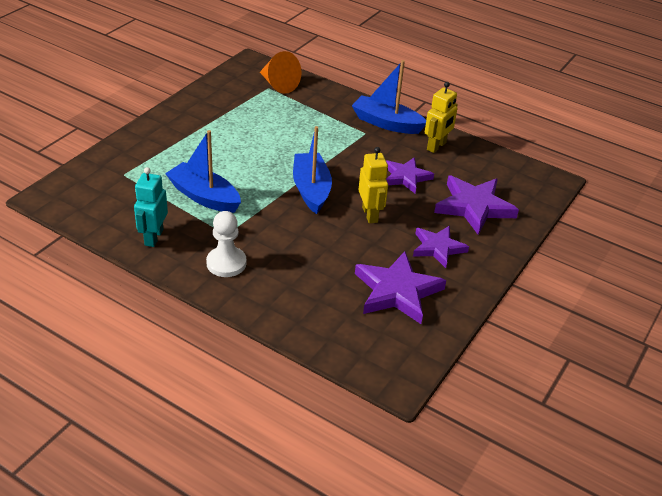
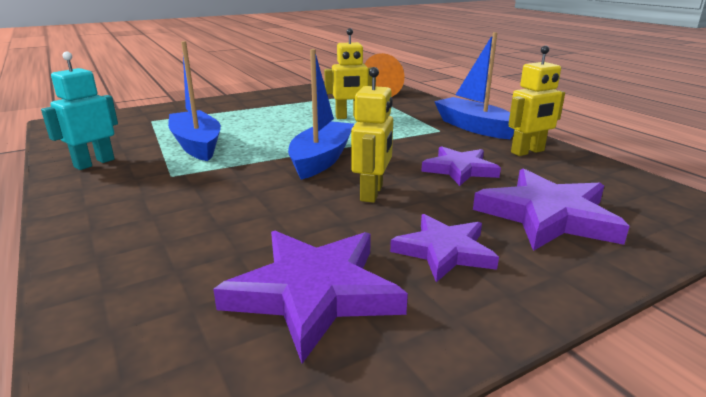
camera: 30 degrees right, 15 degrees down
white pawn [206,211,246,277] -> none
none -> yellow robot [324,28,376,119]

